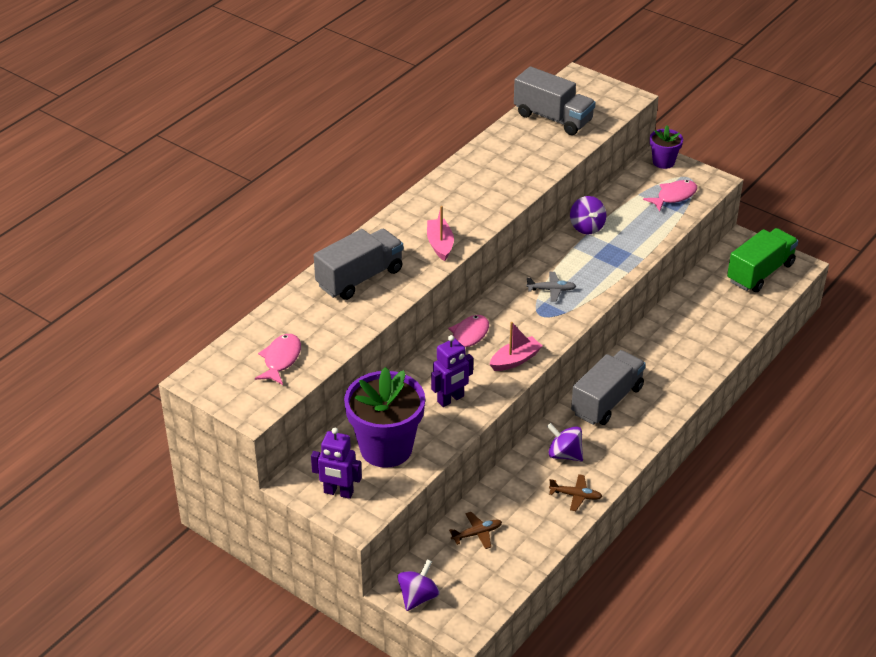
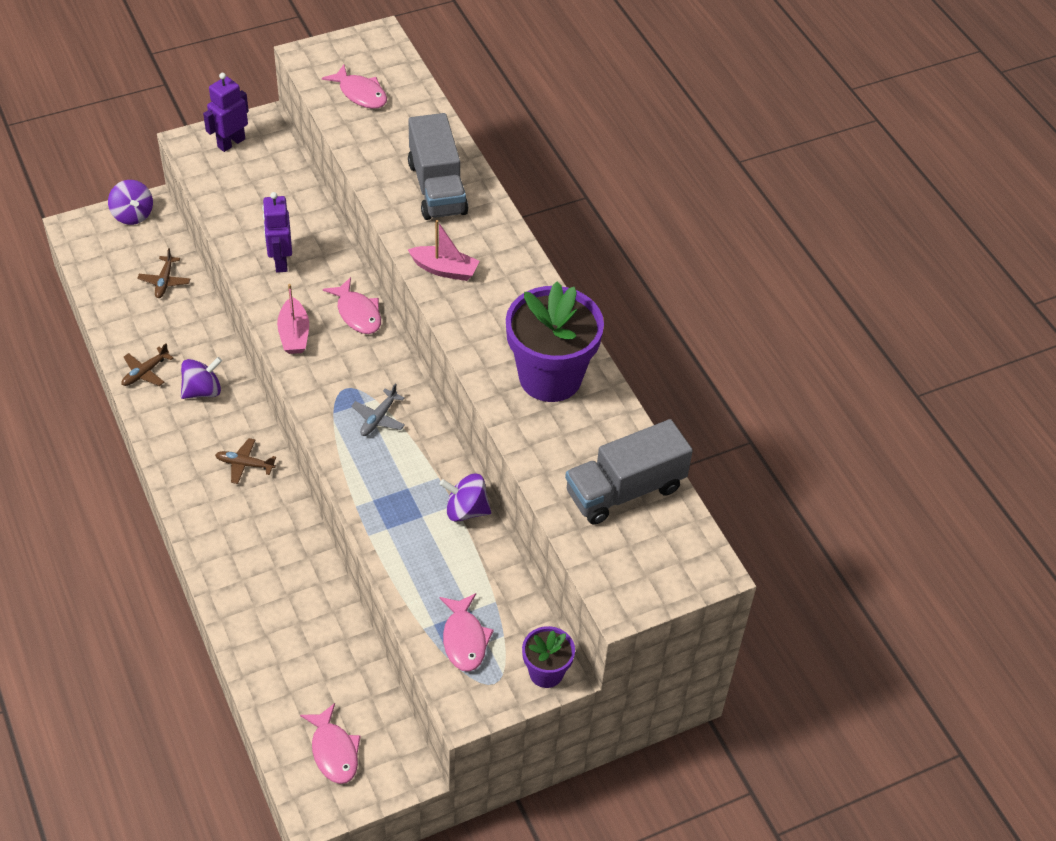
camera: 115 degrees right, 10 degrees up
purple flower pot [344,367,425,468] -> purple flower pot moved to [506,282,604,402]
grey truck [571,350,646,425] -> brown plane [215,438,276,484]
green truck [727,228,798,292] -> pink fish [300,703,361,784]

